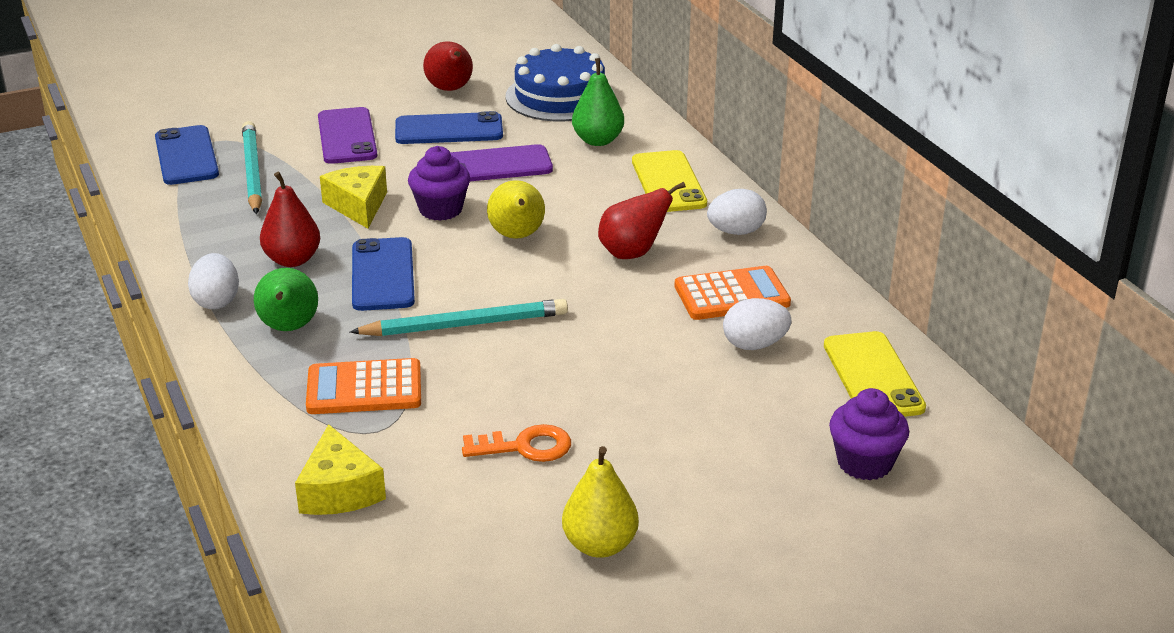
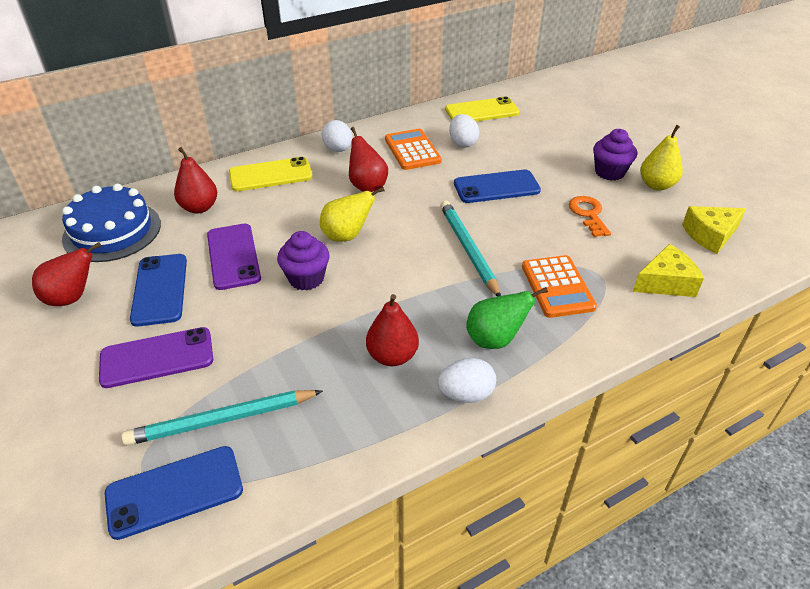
camera: 95 degrees left, 10 degrees up
yellow cheese [320,166,387,229] -> yellow cheese moved to [682,206,746,254]
blue phone [352,237,415,311] -> blue phone moved to [454,169,541,203]
green pear [572,58,624,146] -> red pear [174,147,217,213]
purple cupcake [829,388,909,480] -> purple cupcake moved to [593,129,637,181]

